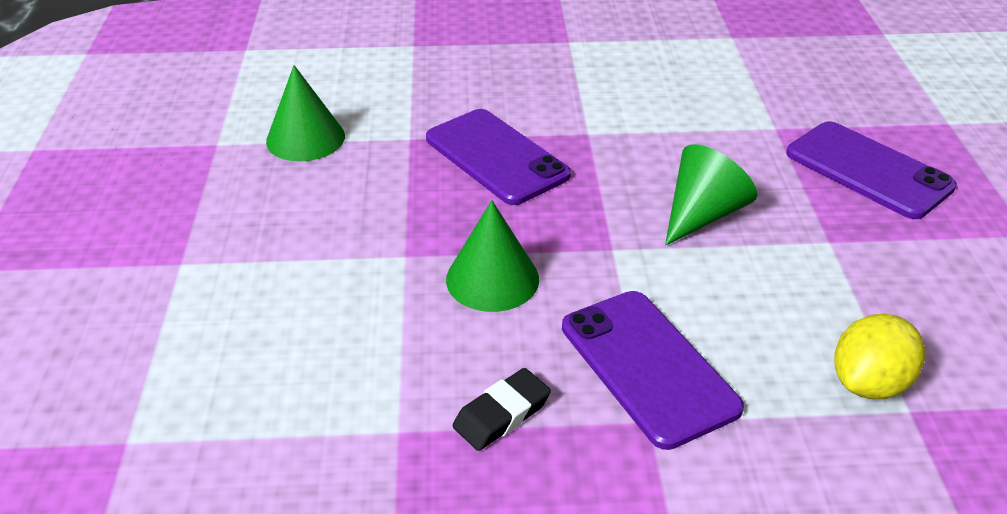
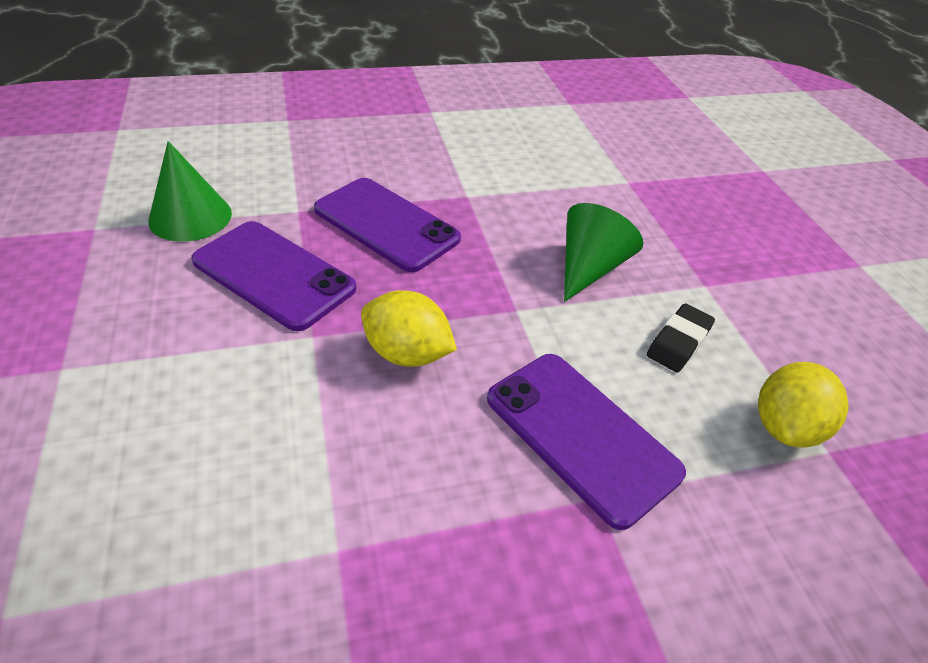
camera: 15 degrees left, 5 degrees up
green cone [446,200,539,312] -> yellow lemon [361,290,457,367]
black eraser [453,368,551,451] -> black eraser moved to [647,304,715,372]
purple phone [786,121,957,219] -> purple phone moved to [191,221,357,331]

